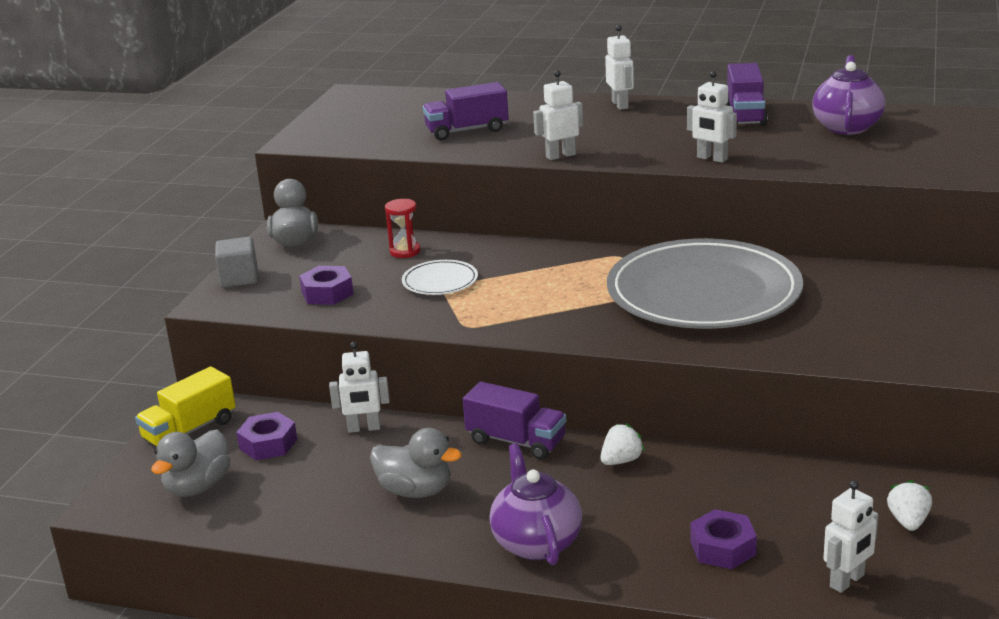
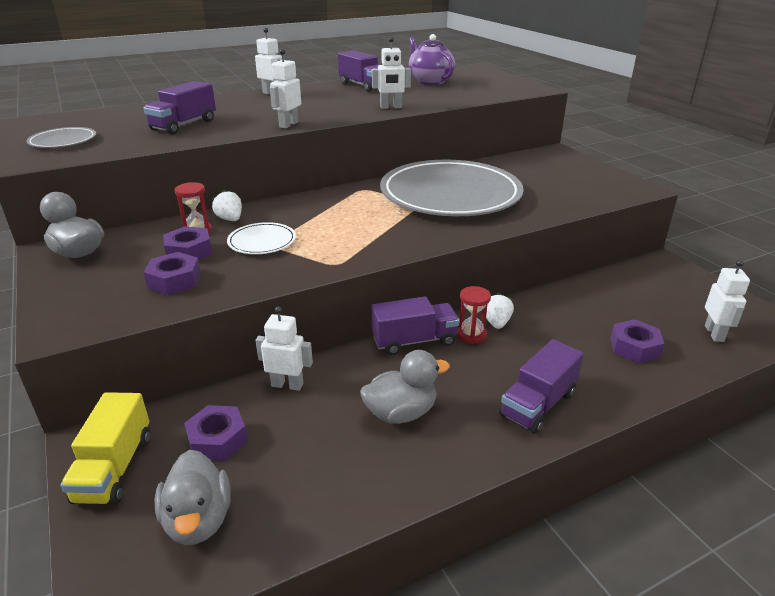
camera: 45 degrees left, 5 degrees up
grey cube [215,237,258,288] -> none
white robot [329,342,390,433] -> white robot turned 120 degrees counterclockwise [255,306,313,391]
purple teapot [489,443,582,565] -> purple truck [499,339,584,433]
white strawberry [887,480,932,531] -> white strawberry moved to [212,190,242,221]
none -> grey plate [26,127,96,148]
none -> purple nut [163,226,212,261]
none -> red hourglass [457,286,491,344]

